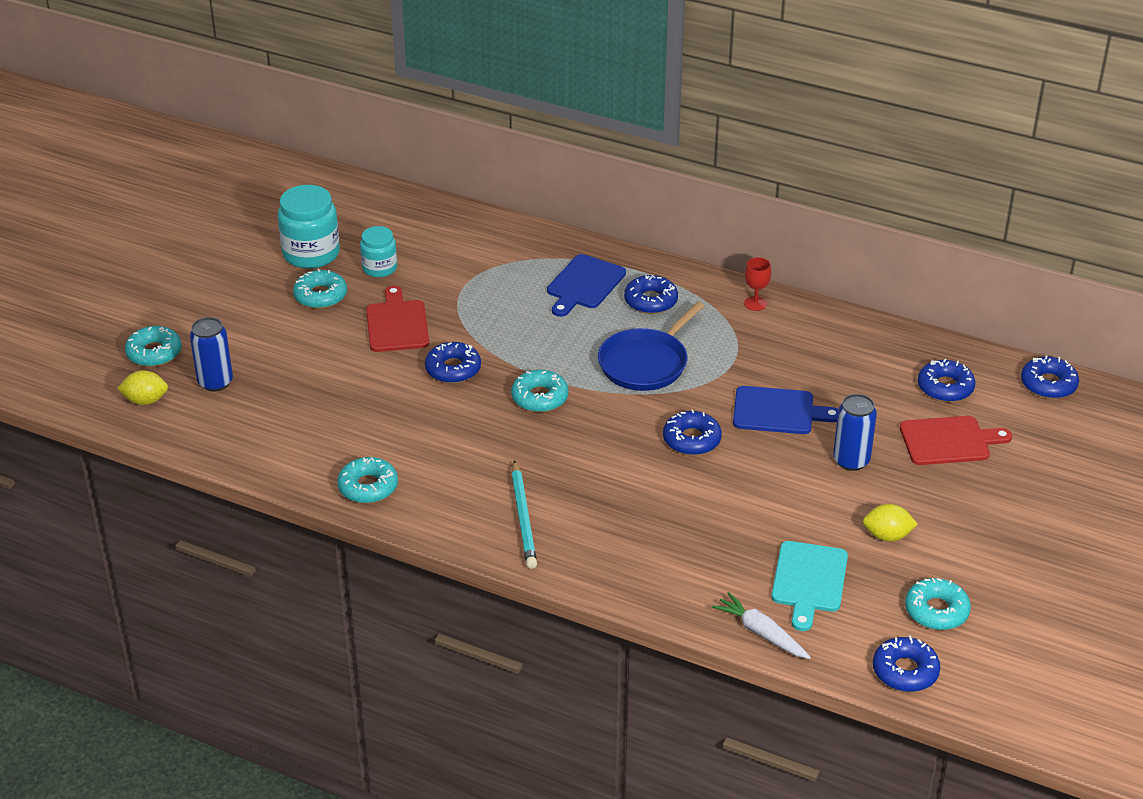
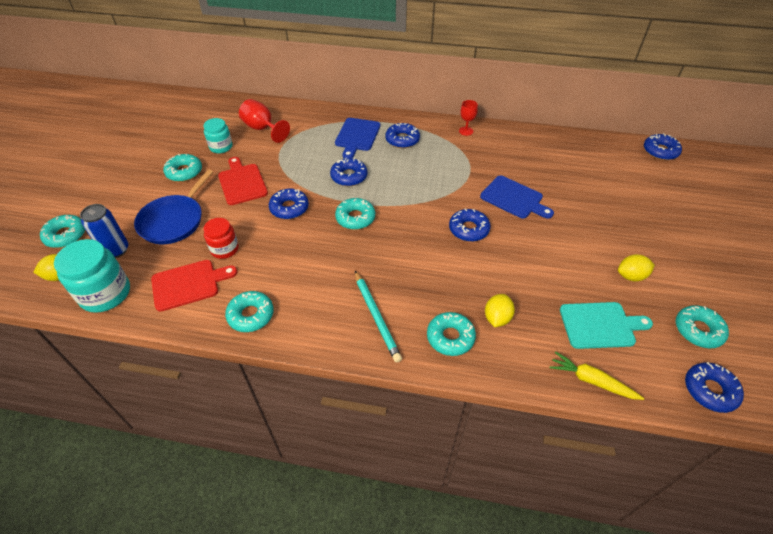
camera: 15 degrees left, 10 degrees up
turquoise jar [278,185,340,269] -> turquoise jar moved to [54,239,130,313]
blue pan [598,302,704,391] -> blue pan moved to [134,169,213,244]
white carrot [712,592,811,659] -> yellow carrot [549,351,644,400]
blue cutting board [733,386,838,434] -> blue cutting board turned 45 degrees clockwise [480,176,554,219]
turquoise cutting board [771,541,848,631] -> turquoise cutting board turned 90 degrees counterclockwise [560,302,653,349]
blue can [833,394,877,471] -> none
red cutting board [900,416,1012,465] -> red cutting board moved to [151,260,237,312]
blue donut [918,359,975,402] -> blue donut moved to [330,158,367,186]
none -> red jar [204,218,239,259]
none -> red goblet [239,99,290,143]
none -> turquoise donut [427,312,476,356]
none -> yellow lemon [485,294,515,327]

